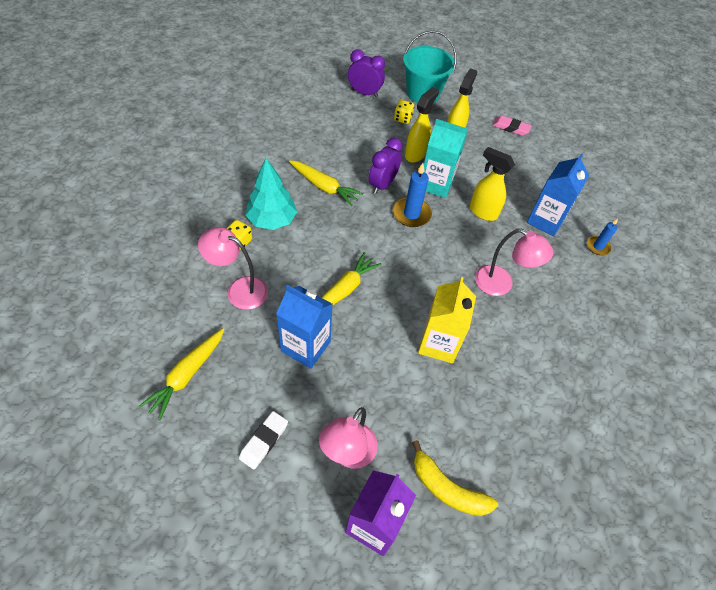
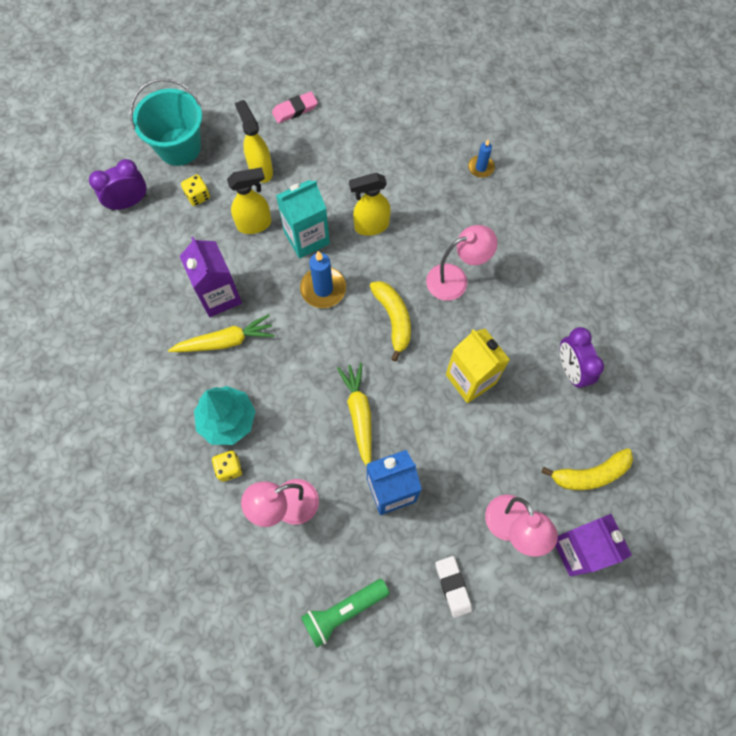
camera: 45 degrees left, 15 degrees up
yellow carrot [139,328,225,420] -> green flashlight [301,579,390,648]
purple clock [369,138,403,194] -> purple clock moved to [560,327,604,389]
yellow spray bottle [405,87,439,163] -> yellow spray bottle turned 90 degrees clockwise [227,167,271,234]
blue carton [527,153,589,236] -> none
none -> purple carton [180,237,242,317]
none -> yellow banana [370,281,411,362]

